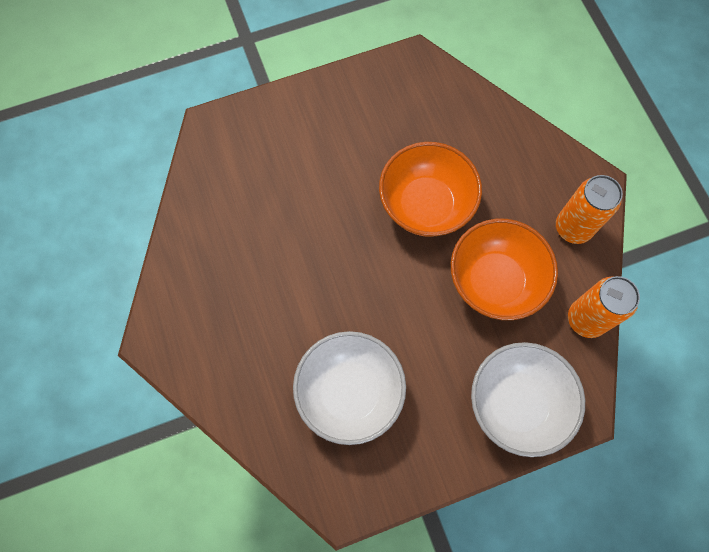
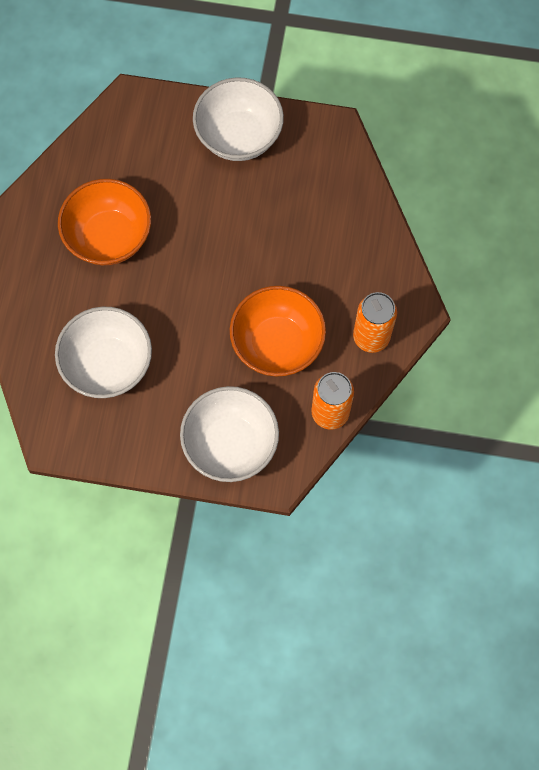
camera: 30 degrees right, 0 degrees up
orange bowl [379,142,482,237] -> orange bowl moved to [58,179,151,265]
none -> white bowl [193,77,284,161]

